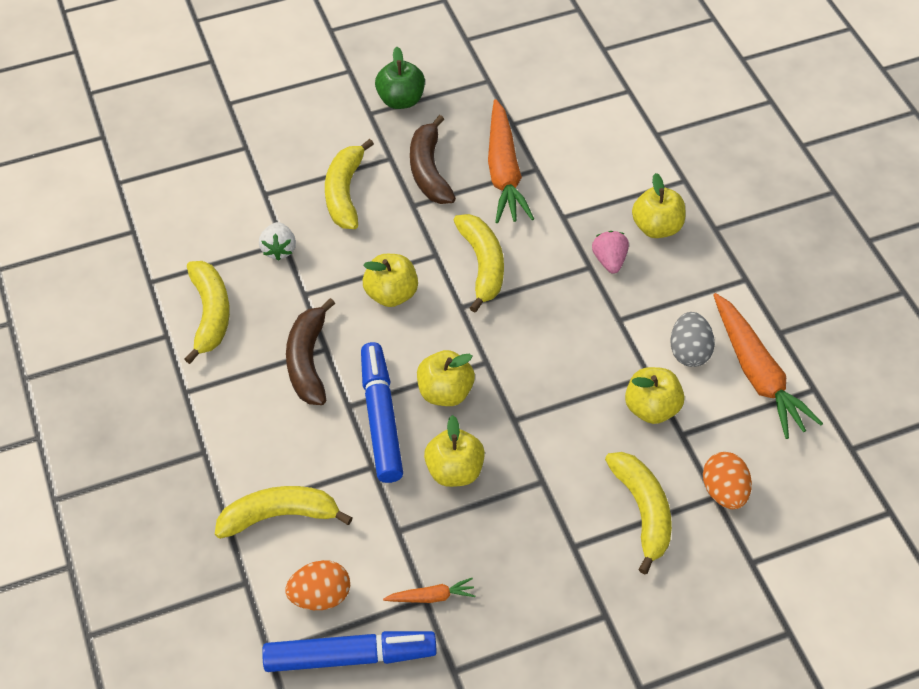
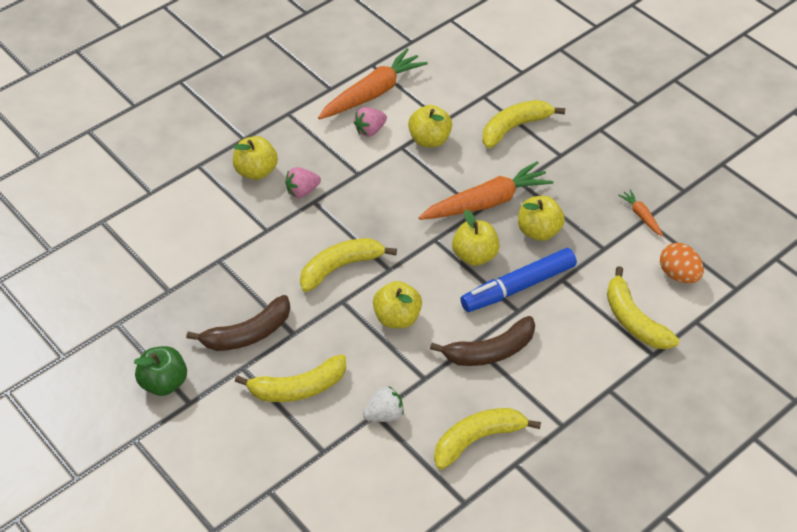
camera: 110 degrees left, 5 degrees down
blue marker [262,631,437,672] -> none
orange carrot [488,99,534,223] -> orange carrot moved to [419,161,553,220]
grey egg [670,312,715,367] -> pink strawberry [354,107,387,137]
orange egg [703,452,752,509] -> none

